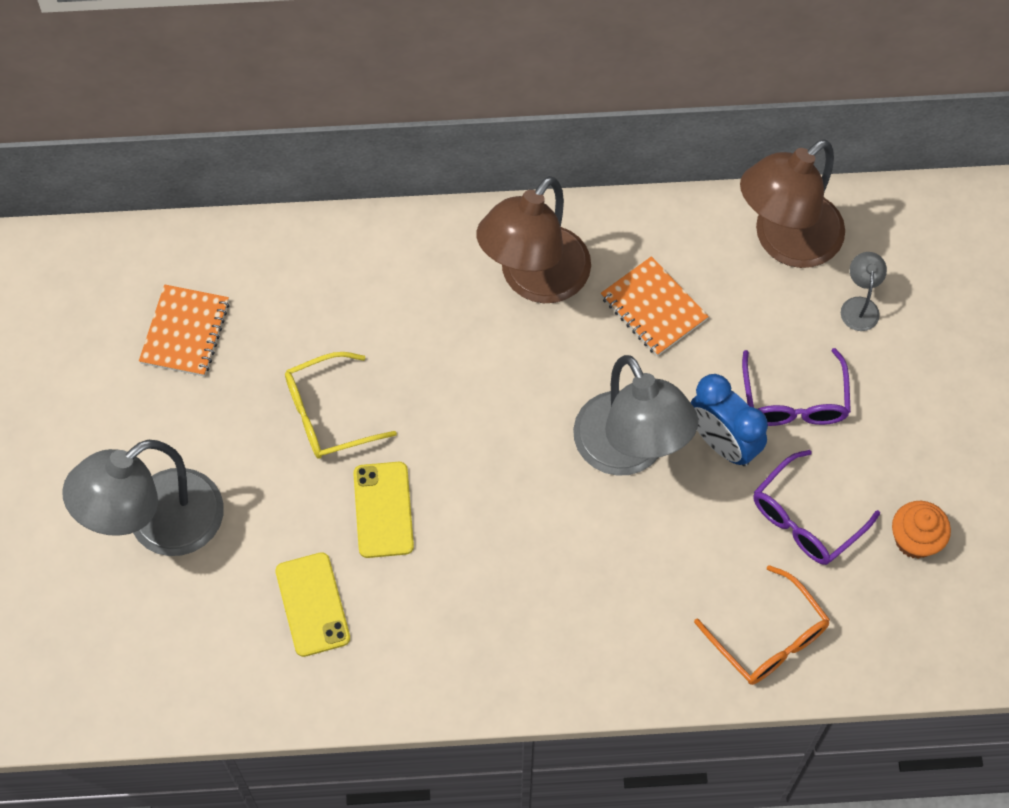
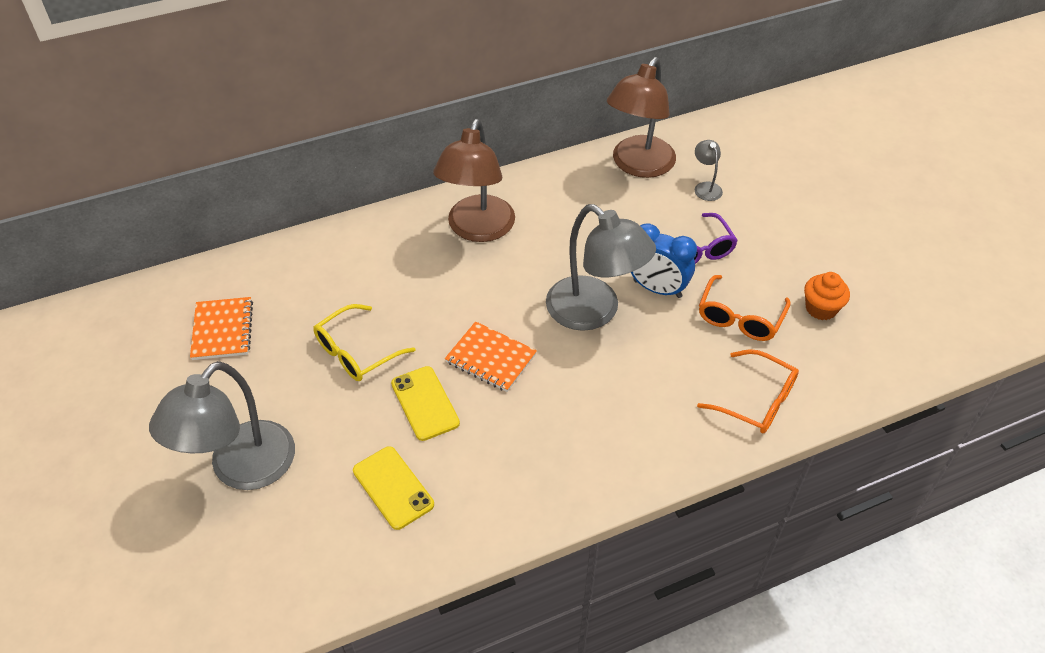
camera: 20 degrees left, 15 degrees down
orange notebook [601,256,709,356] -> orange notebook moved to [445,321,537,392]
purple glasses [753,450,880,565] -> orange glasses [699,275,791,341]

